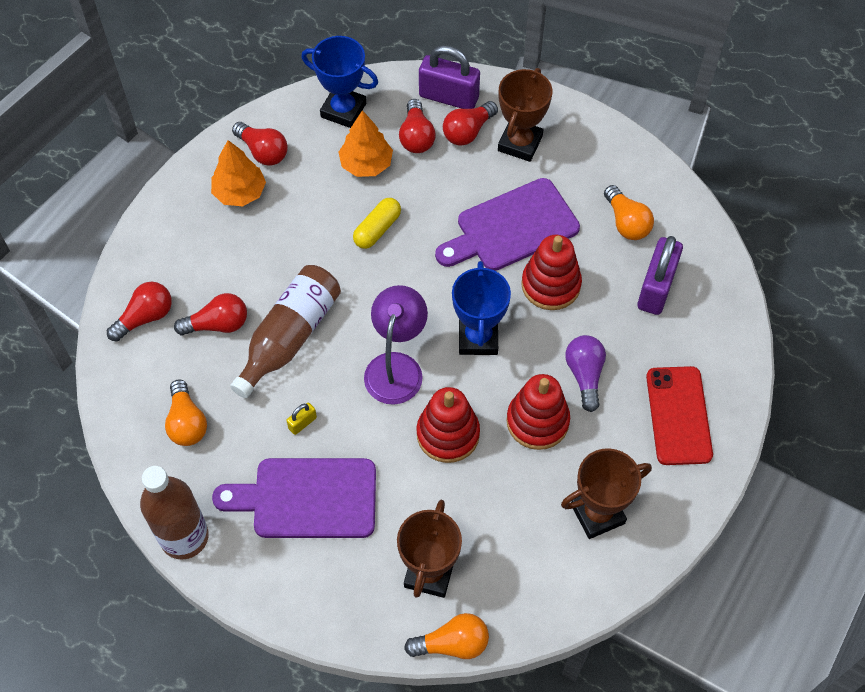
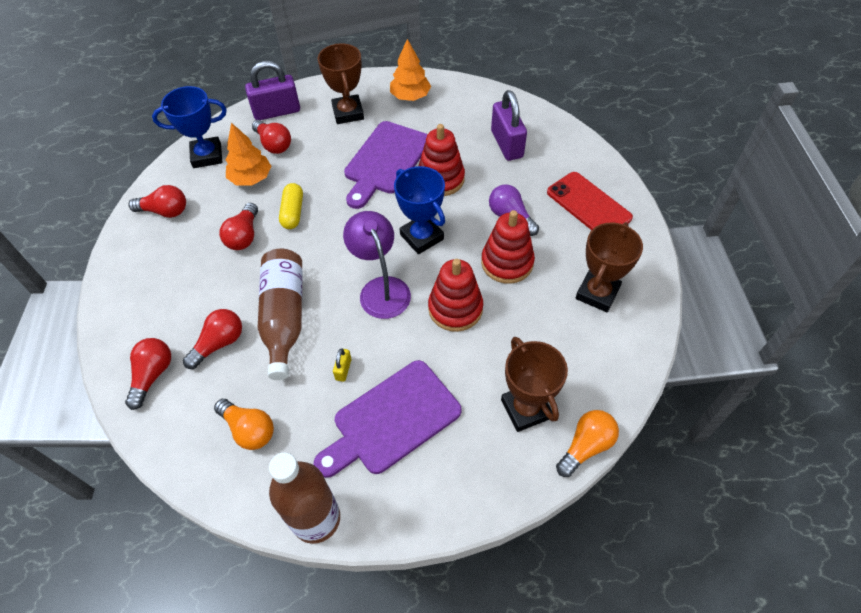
camera: 35 degrees left, 5 degrees down
orange tree [211,140,266,206] -> orange tree moved to [390,39,431,101]
red light bulb [443,101,498,146] -> red light bulb moved to [219,203,258,250]
orange light bulb [604,185,654,240] -> none

